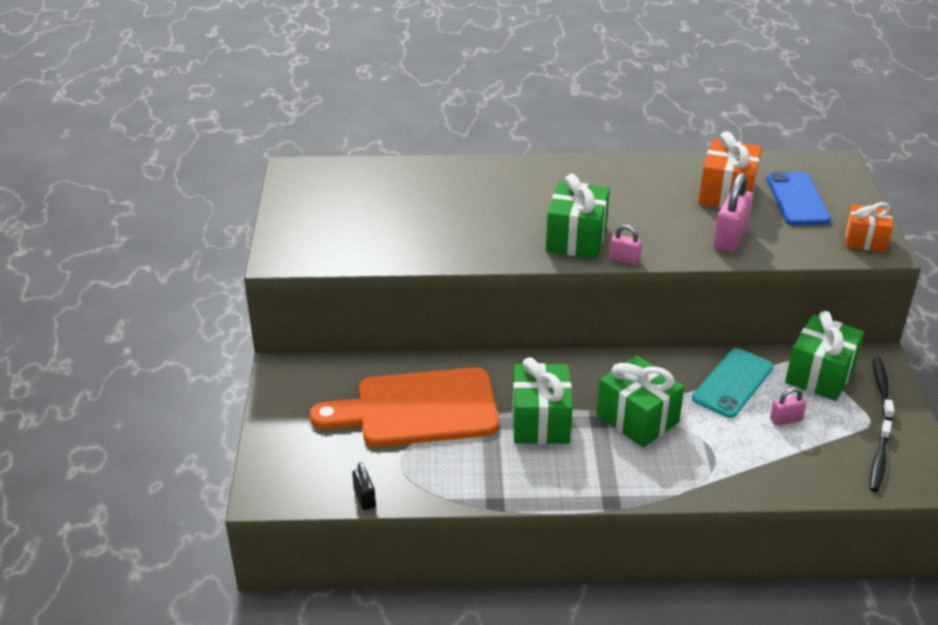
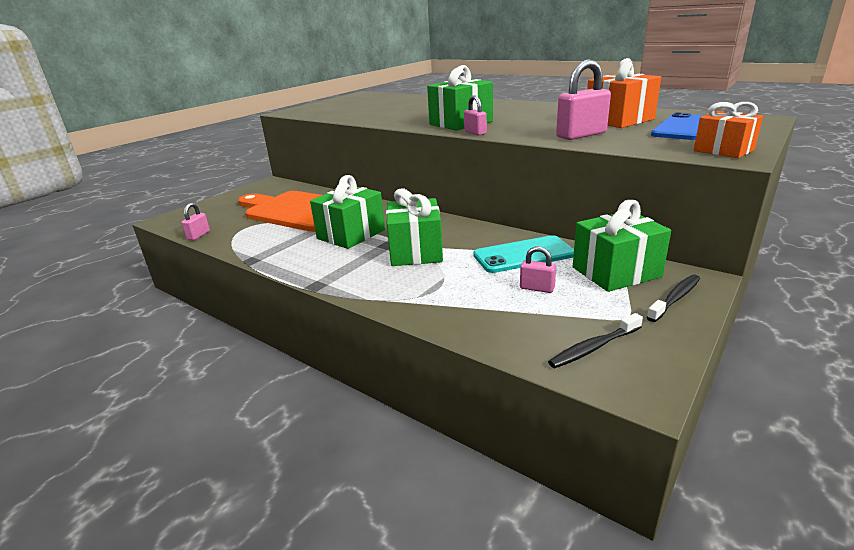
camera: 40 degrees right, 10 degrees down
black padlock [352,462,376,510] -> pink padlock [182,203,210,240]

